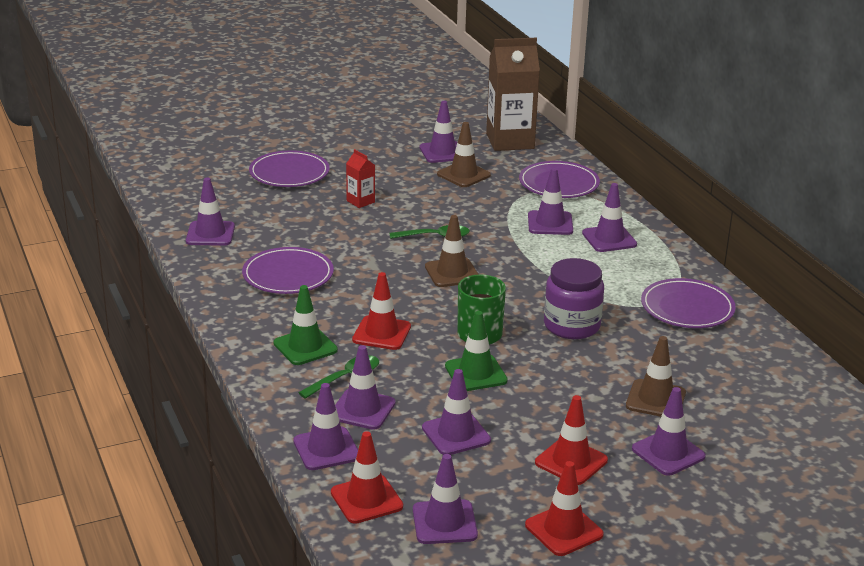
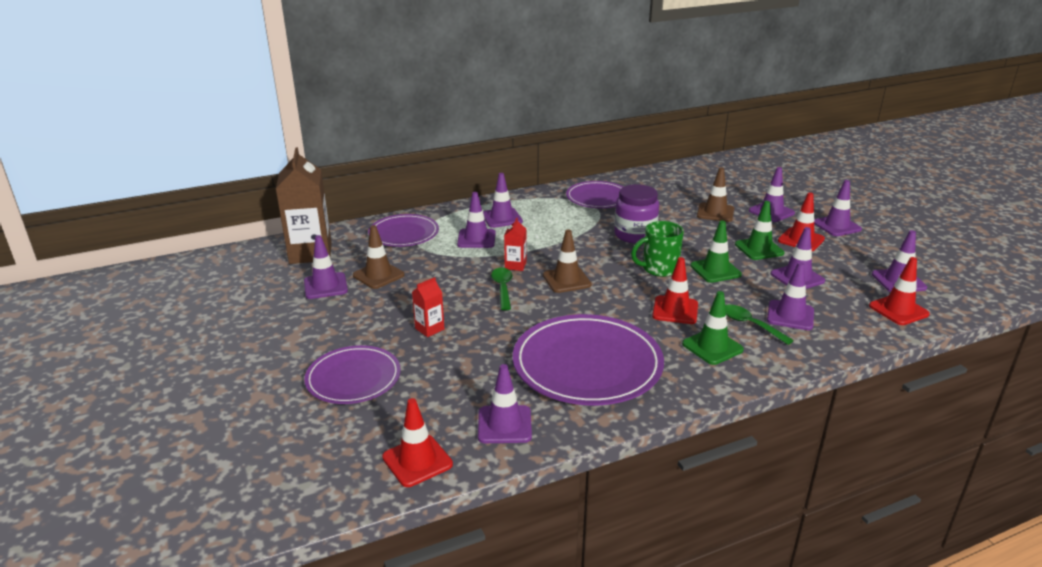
camera: 90 degrees left, 0 degrees up
purple plate [242,247,334,294] -> purple plate [513,314,664,405], size x1.63
purple traffic cone [293,383,358,470] -> purple traffic cone moved to [814,180,862,236]
red traffic cone [525,461,604,556] -> red traffic cone moved to [382,398,453,487]
none -> red carton [504,218,526,271]
none -> green traffic cone [735,201,784,260]

